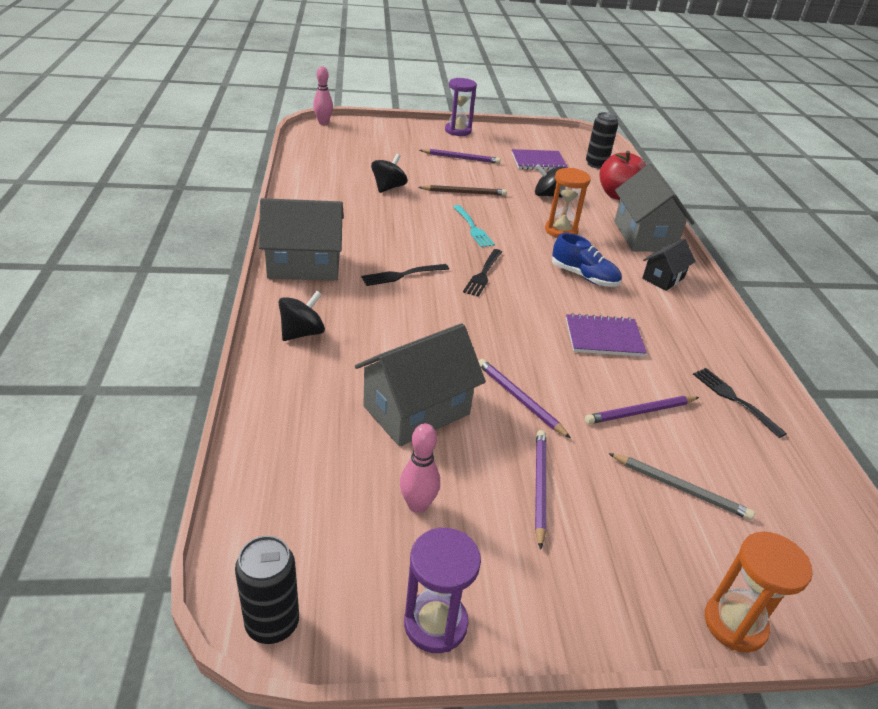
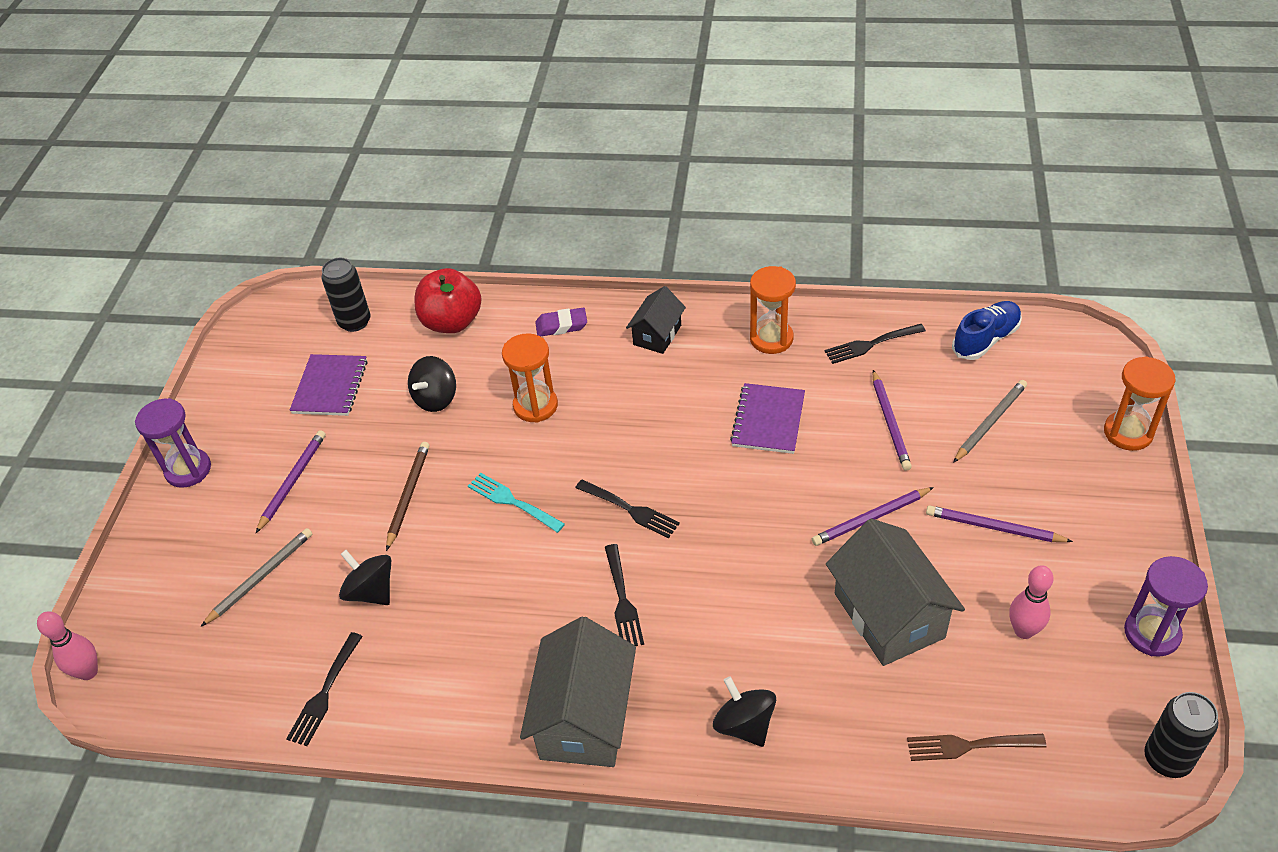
camera: 70 degrees left, 10 degrees up
turquoise fork [453,205,495,247] -> turquoise fork turned 135 degrees counterclockwise [468,473,565,533]
blue shoe [552,233,622,287] -> blue shoe moved to [952,301,1022,360]
grey house [614,164,694,252] -> purple eraser [535,308,587,337]
black house [642,238,695,291] -> black house turned 60 degrees clockwise [626,286,686,354]
none -> grey pencil [201,528,312,627]
none -> black fork [286,632,363,746]
none -> orange hourglass [750,266,796,354]
none -> brown fork [907,734,1047,761]

